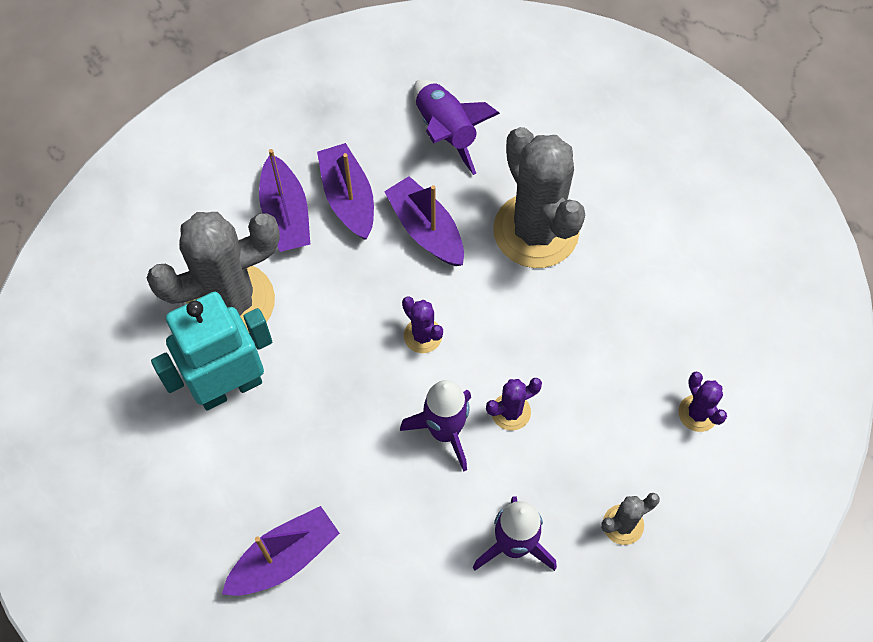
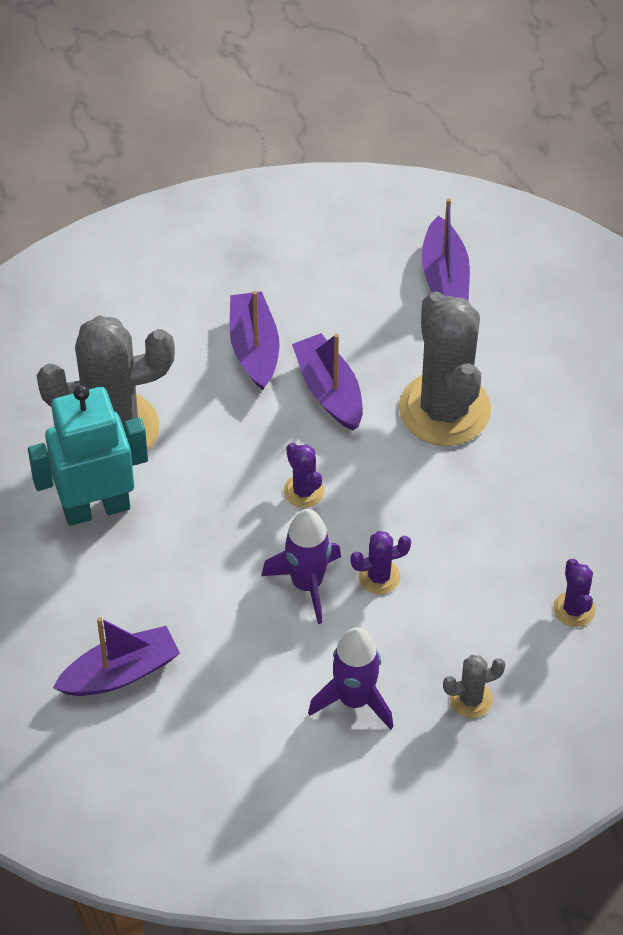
camera: 10 degrees right, 10 degrees down
purple boat [259,149,310,252] -> purple boat moved to [422,198,470,301]
purple rocket [414,79,500,175] -> none

